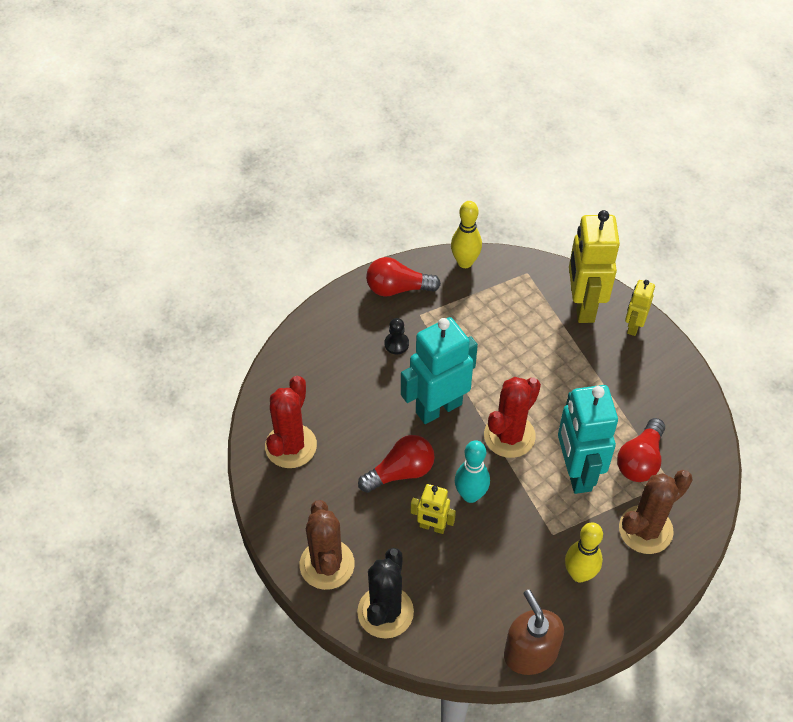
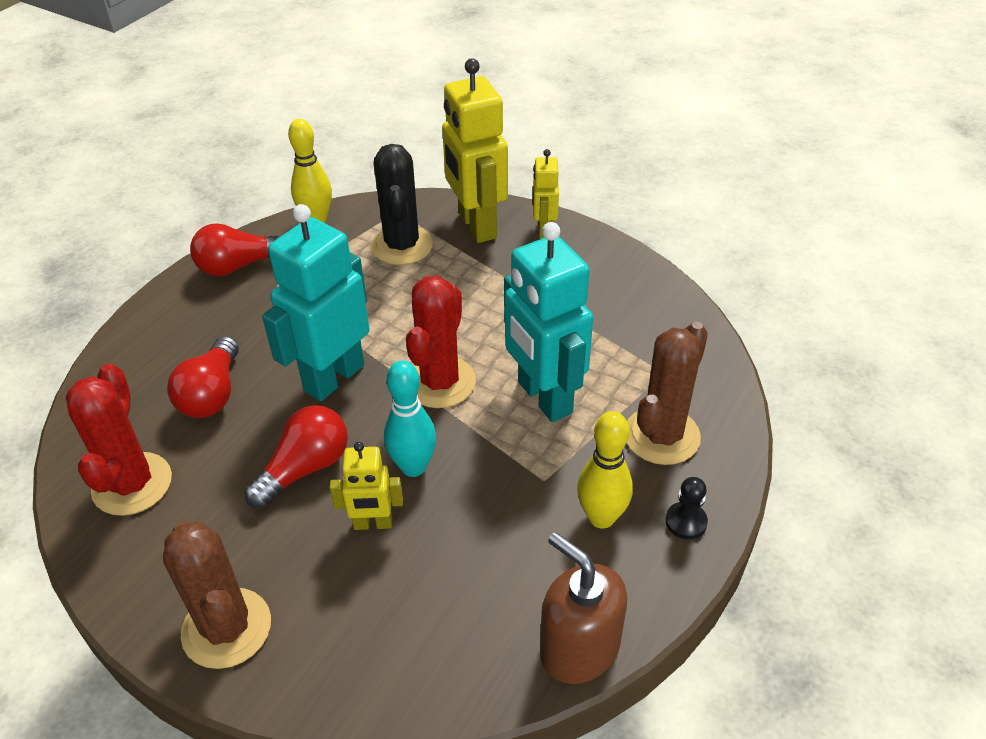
camera: 20 degrees left, 10 degrees down
black cactus [357,548,414,639] -> black cactus moved to [371,144,433,265]
black pawn [384,318,409,354] -> black pawn moved to [665,477,708,540]
red light bulb [617,418,665,482] -> red light bulb moved to [167,336,239,418]

